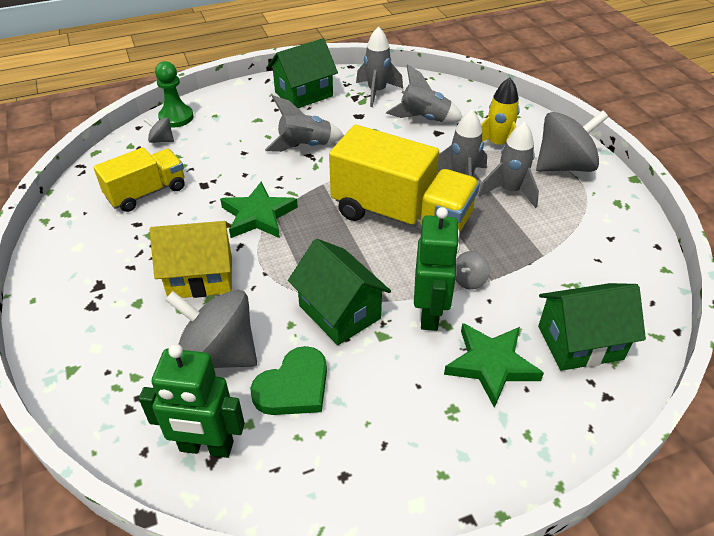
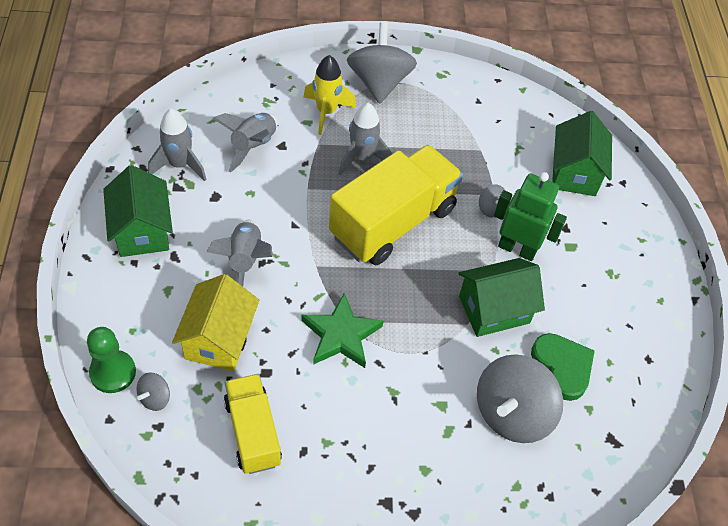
camera: 75 degrees left, 10 degrees up
green robot [139,344,245,458] -> none
yellow house [150,221,232,298] -> yellow house moved to [172,274,259,371]
green star [444,323,544,408] -> none
grey rocket [478,122,539,208] -> none

